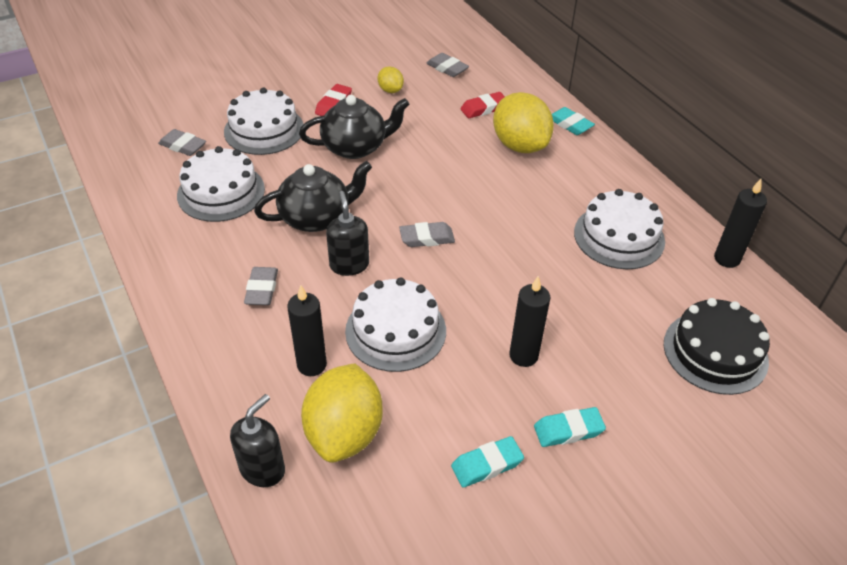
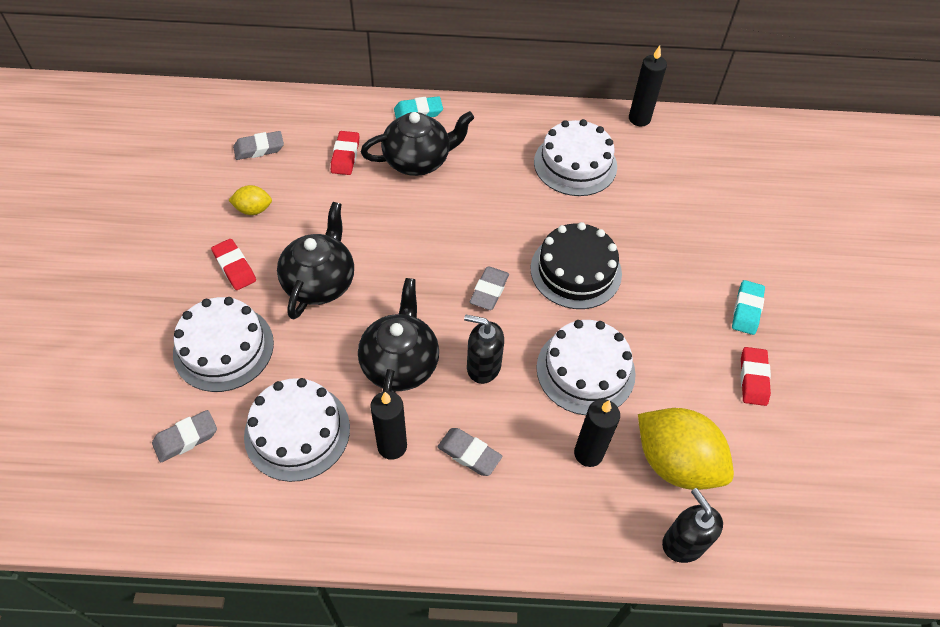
camera: 60 degrees left, 10 degrees up
turquoise eraser [451,436,524,487] -> red eraser [740,347,771,406]
yellow lemon [493,92,554,153] -> black teapot [361,111,474,176]
black candle [509,276,550,367] -> black candle moved to [370,391,407,460]
black cake [664,298,770,395] -> black cake moved to [531,222,622,309]

